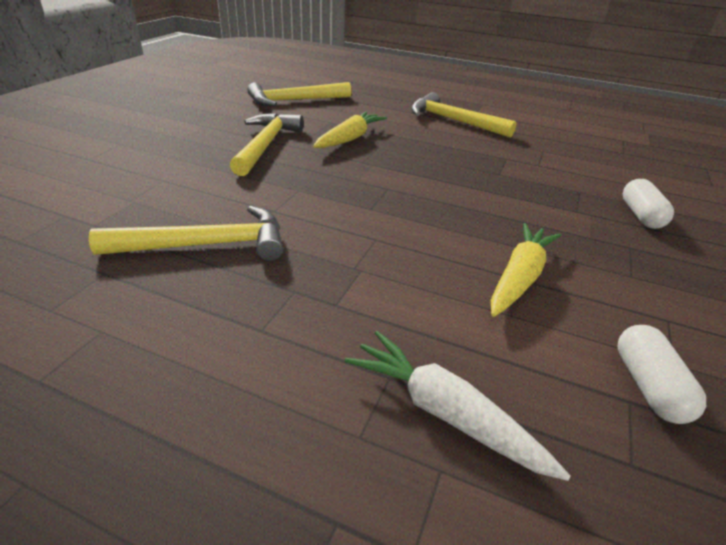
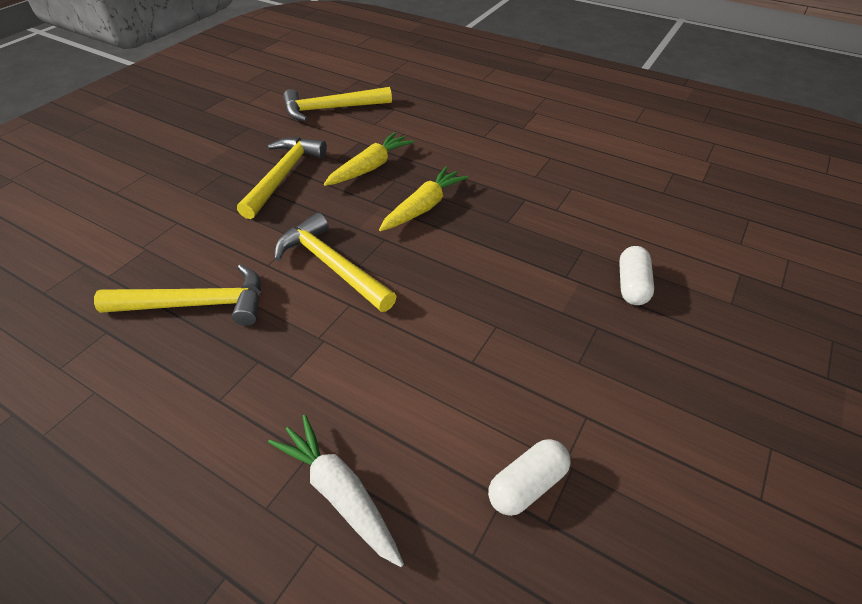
camera: 10 degrees right, 10 degrees up
yellow hammer [411,92,517,138] -> yellow hammer moved to [274,213,397,312]
yellow carrot [491,223,561,317] -> yellow carrot moved to [379,167,469,231]
white capsule [618,325,706,424] -> white capsule turned 45 degrees clockwise [488,439,571,516]

